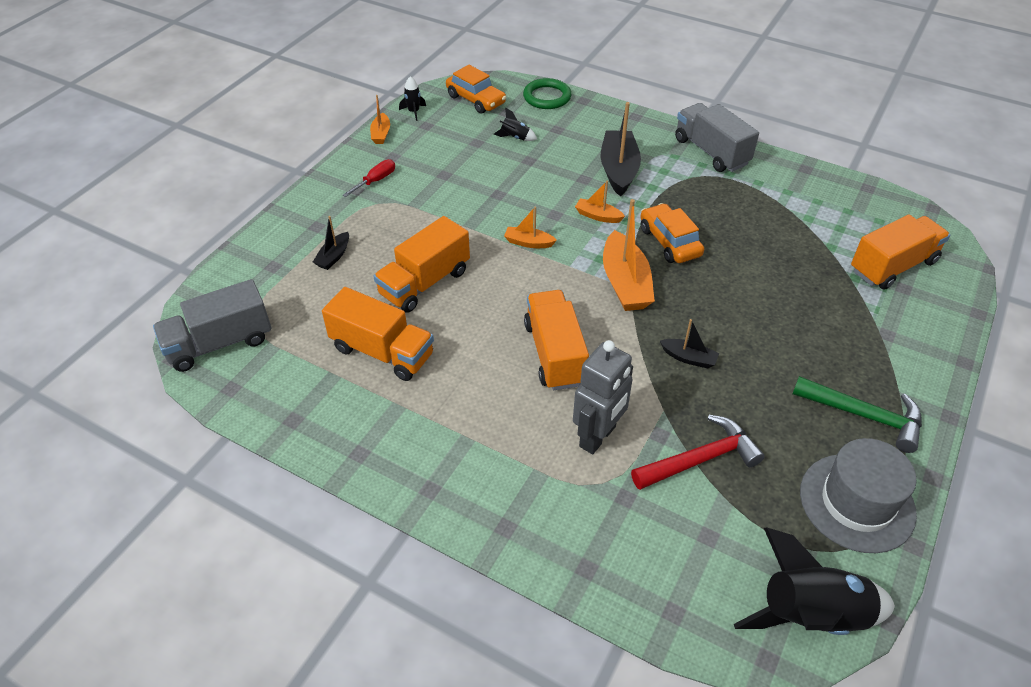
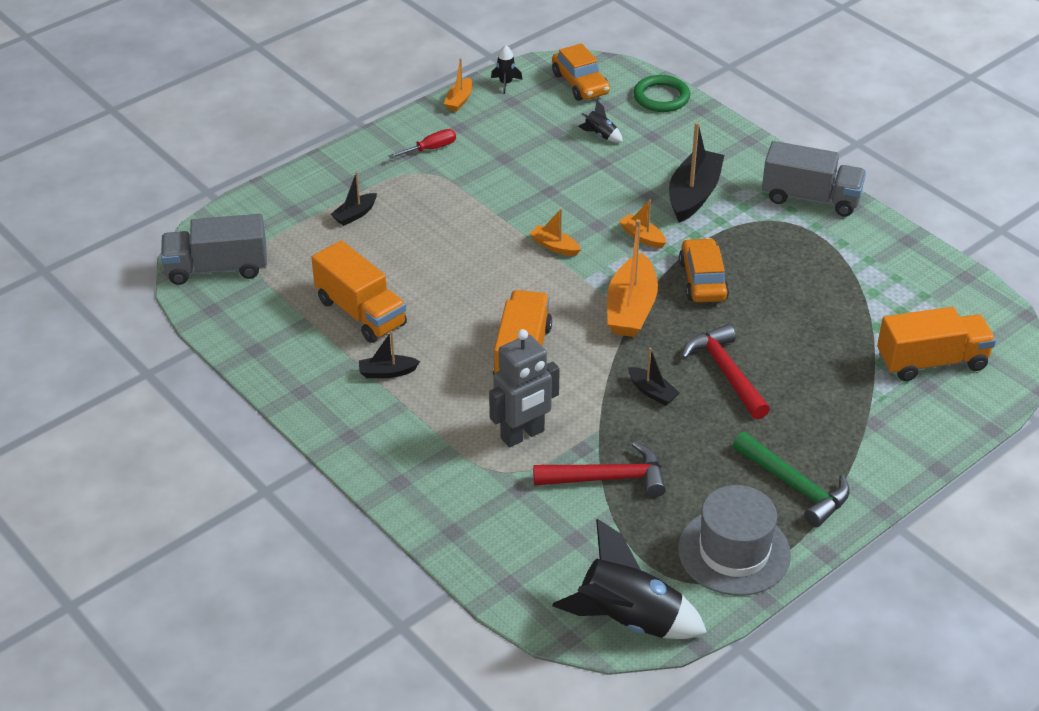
camera: 20 degrees right, 5 degrees down
orange truck [373,216,470,313] -> none
grey truck [675,103,759,172] -> grey truck turned 120 degrees clockwise [762,141,866,216]
none -> black boat [359,331,420,378]
none -> red hammer [681,324,770,420]

